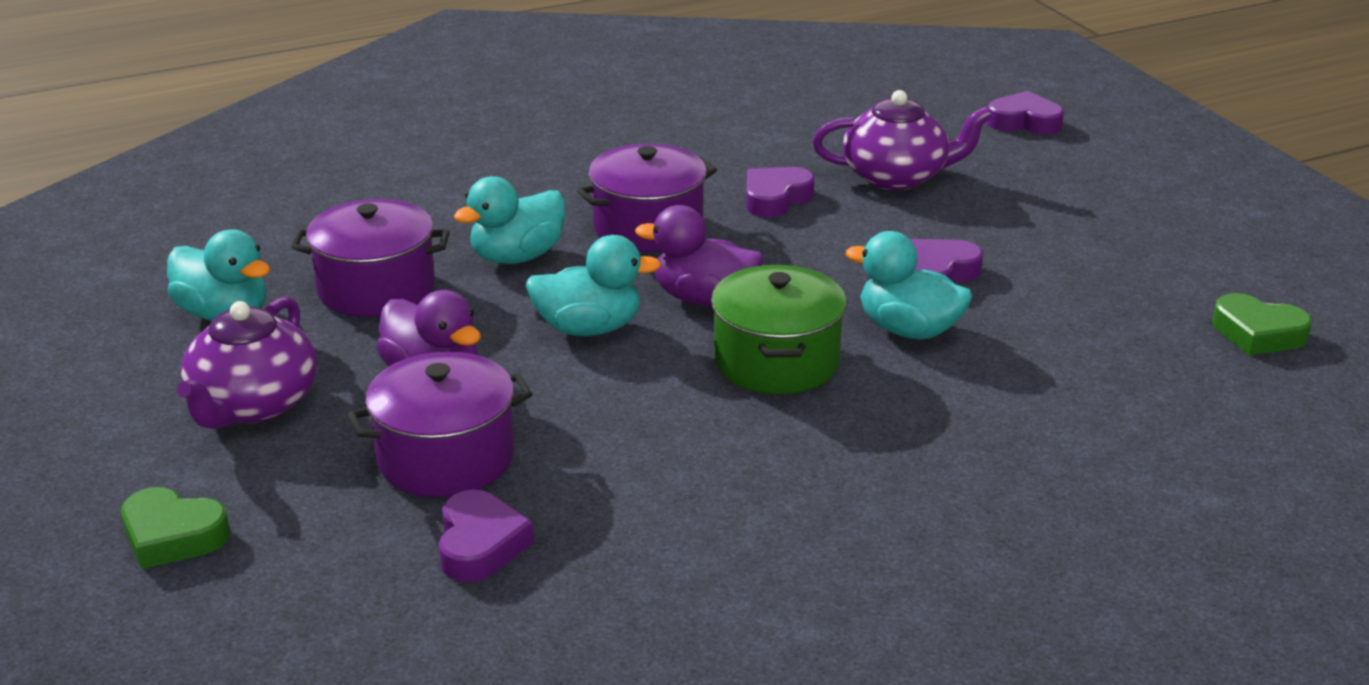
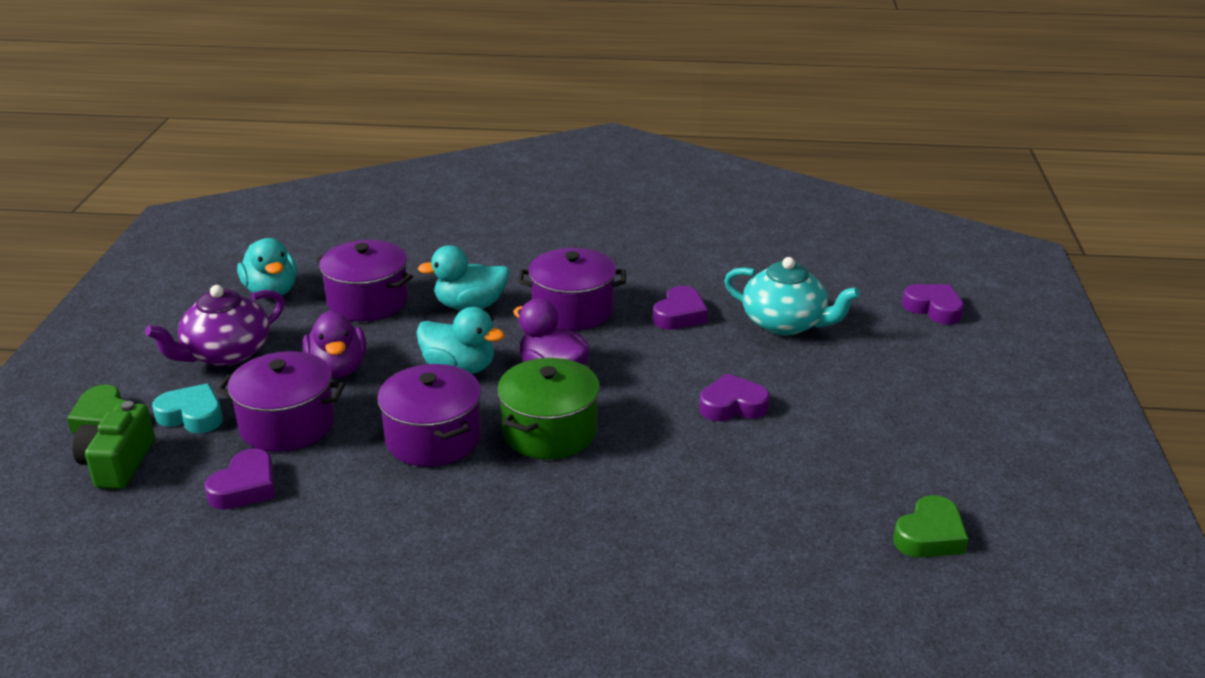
camera: 30 degrees right, 0 degrees up
purple heart [746,167,815,218] -> purple heart turned 135 degrees clockwise [653,286,708,330]
purple teapot [812,90,992,190] -> turquoise teapot [724,257,860,335]
turquoise duck [846,231,972,339] -> none
green heart [1212,293,1312,355] -> green heart turned 105 degrees counterclockwise [893,495,968,558]
none -> green camera [72,401,155,489]
none -> turquoise heart [152,383,223,433]
none -> purple pot [377,364,481,467]

